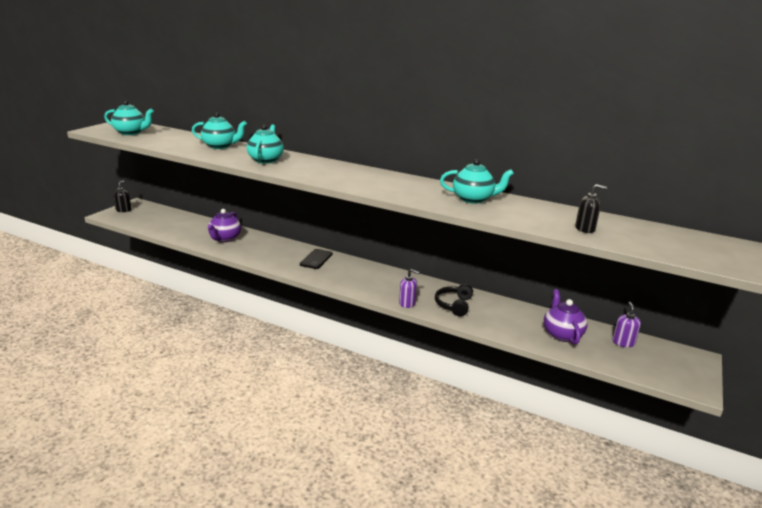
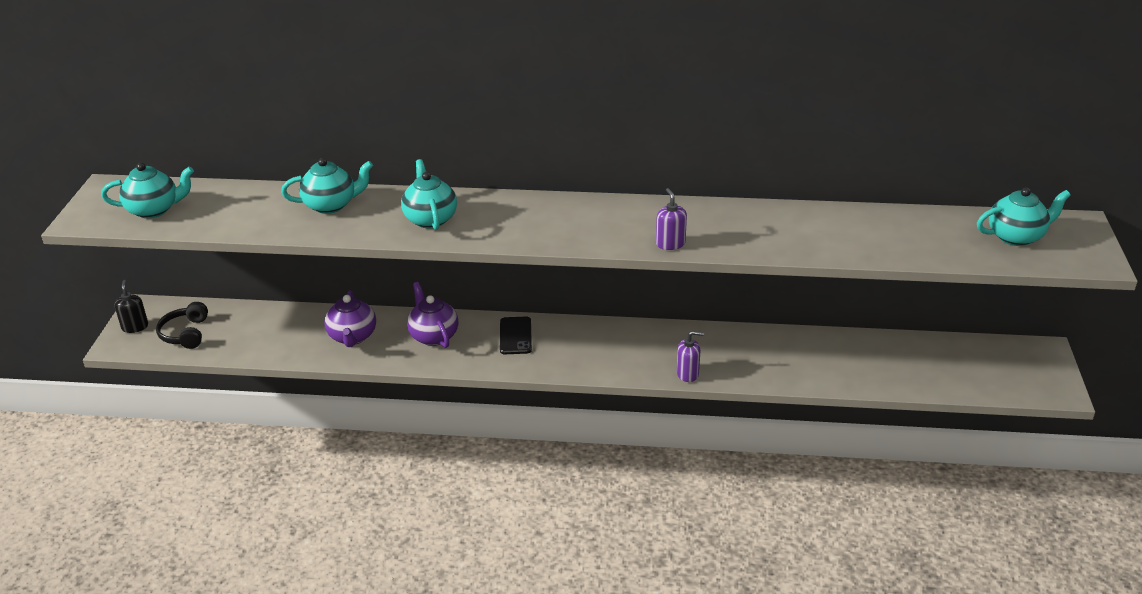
camera: 20 degrees left, 10 degrees up
black headphones [435,284,473,316] -> black headphones moved to [156,302,208,349]
turquoise teapot [440,159,514,204] -> turquoise teapot moved to [977,187,1071,246]
purple teapot [544,289,587,344] -> purple teapot moved to [407,282,458,348]
black soap dispenser [575,184,607,233] -> none
purple soap dispenser [612,302,641,347] -> purple soap dispenser moved to [656,188,687,250]

